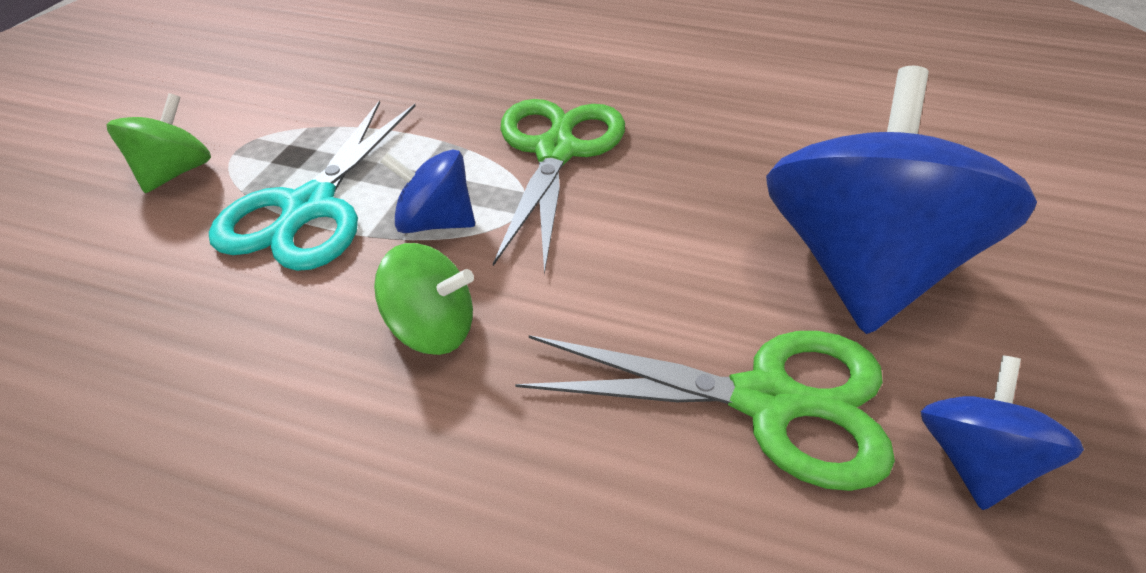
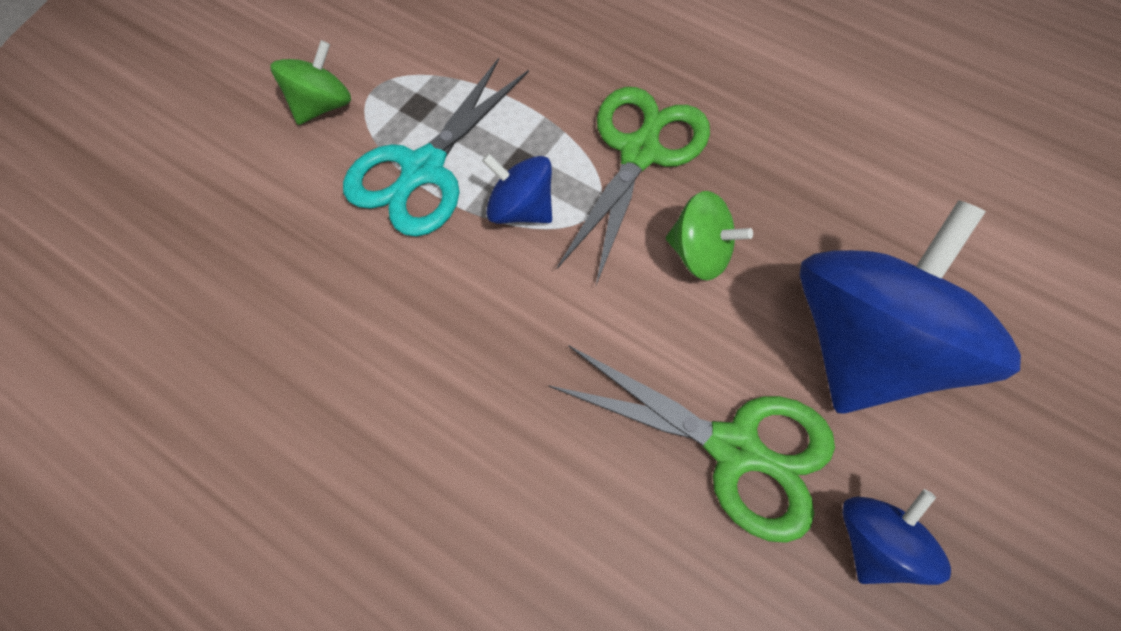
camera: 15 degrees right, 20 degrees up
green spinning top [374,243,474,355] -> green spinning top moved to [666,191,753,280]

